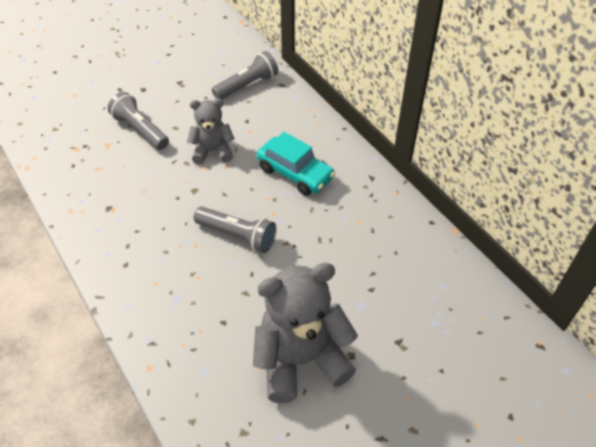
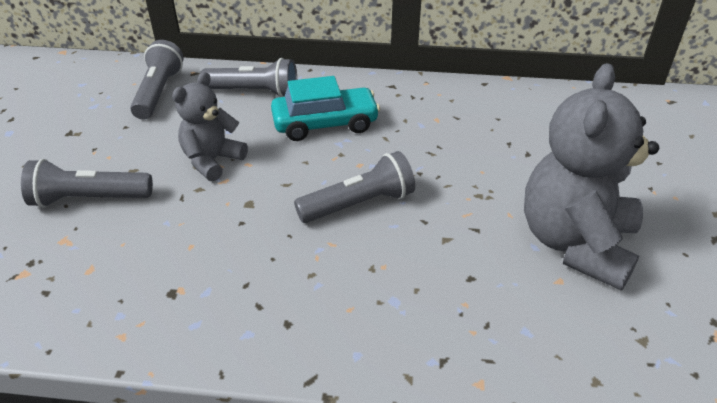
camera: 50 degrees left, 10 degrees down
none -> grey flashlight [200,58,297,97]

